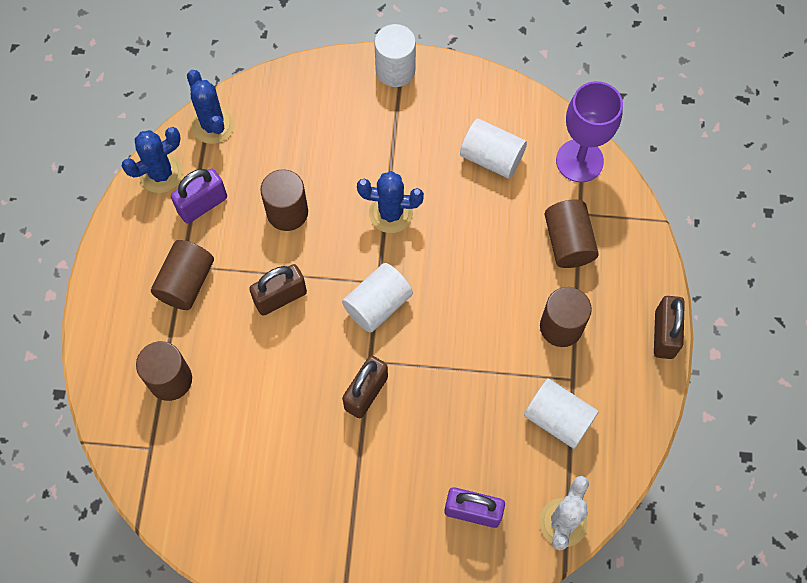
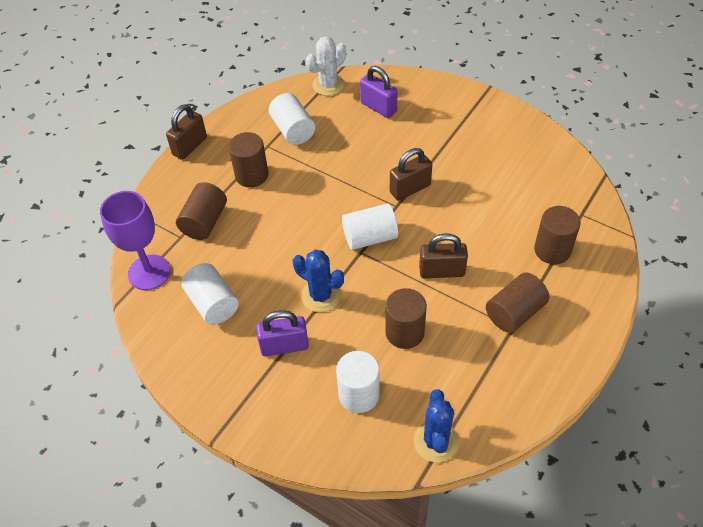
camera: 150 degrees left, 15 degrees down
blue cactus [122,127,183,193] -> none
purple padlock [171,168,227,224] -> purple padlock moved to [256,310,309,356]
white cylinder [374,24,416,87] -> white cylinder moved to [336,351,380,413]

